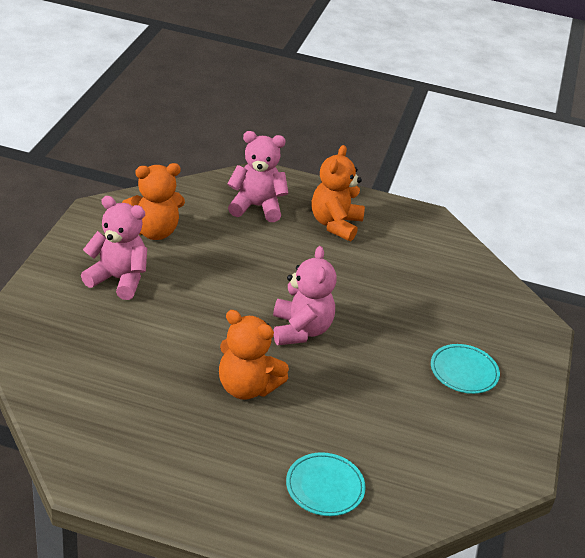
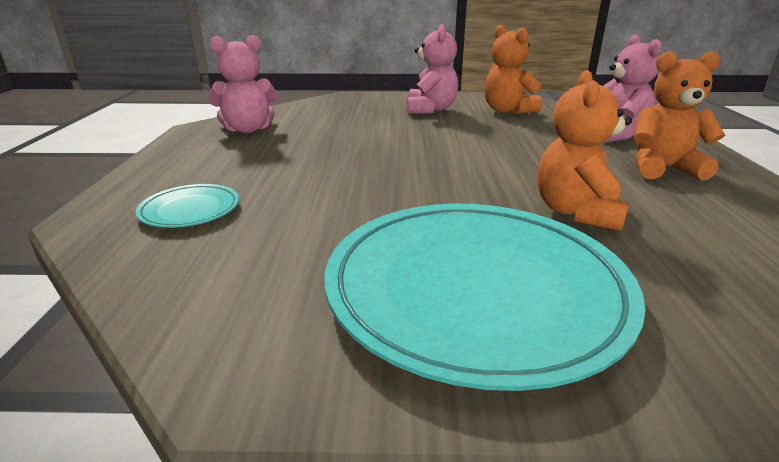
camera: 80 degrees right, 10 degrees down
orange teddy bear [219,310,289,400] -> orange teddy bear moved to [537,70,632,231]
pink teddy bear [273,246,337,345] -> pink teddy bear moved to [208,35,278,133]
turquoise plate [431,344,500,394] -> turquoise plate [325,204,645,391], size x2.34

